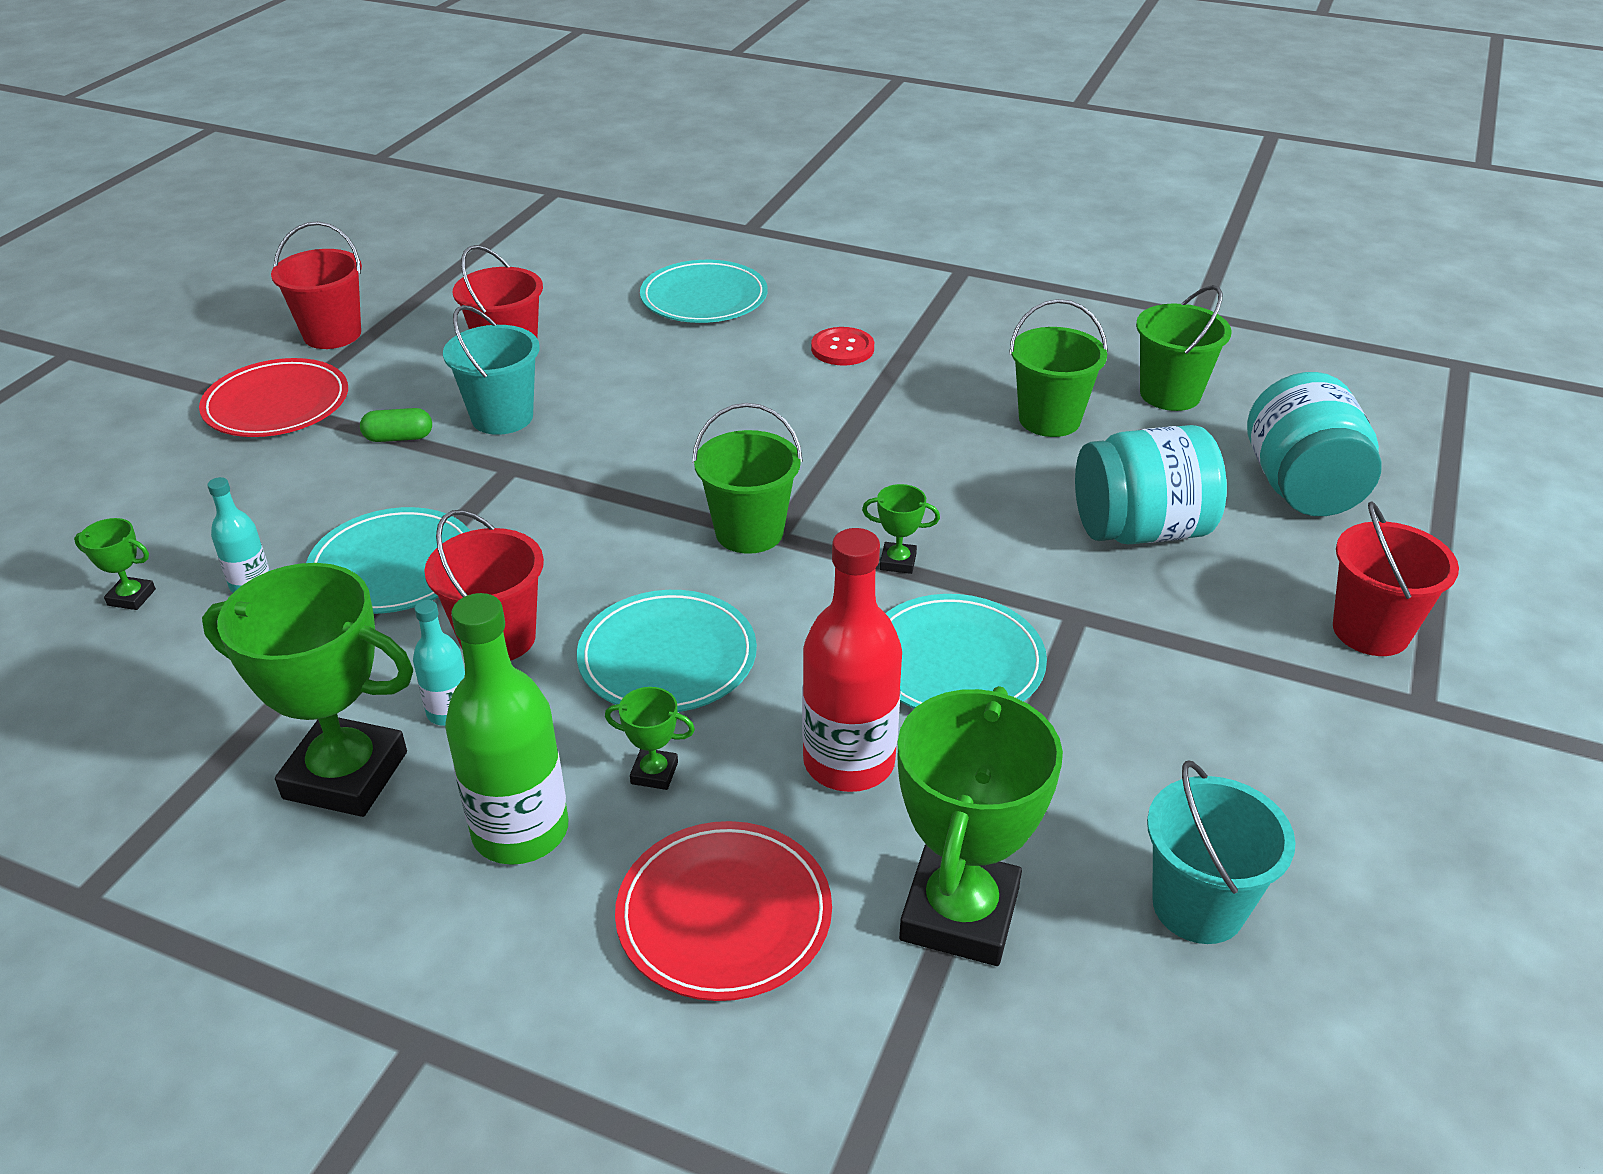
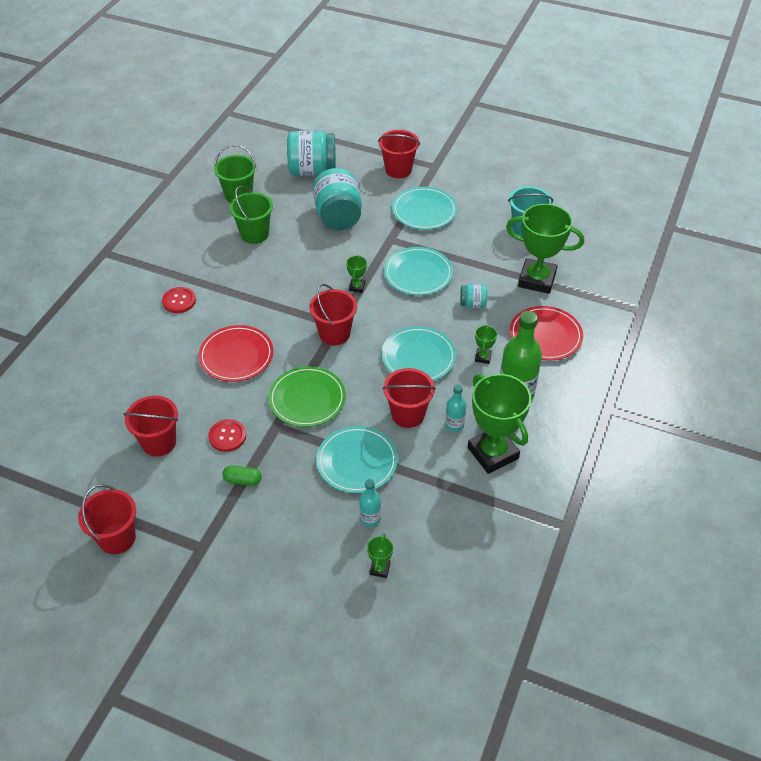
camera: 90 degrees left, 10 degrees up
red plate [199,358,348,437] -> red plate moved to [198,325,273,382]
green trophy [202,563,413,817] -> green trophy turned 45 degrees counterclockwise [468,374,531,474]
green capsule [360,408,432,442] -> green capsule turned 75 degrees counterclockwise [222,465,262,486]
turquoise bucket [443,305,540,435] -> red button [208,419,246,452]
turquoise plate [640,260,768,323] -> turquoise plate moved to [392,187,457,230]
green bucket [692,403,803,554] -> red bucket [309,284,357,345]
red bottle [802,528,902,792] -> turquoise jar [460,284,487,308]
none -> green plate [268,366,346,427]

